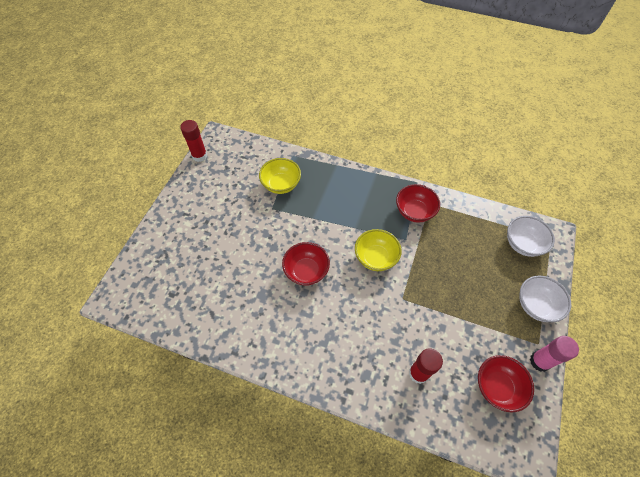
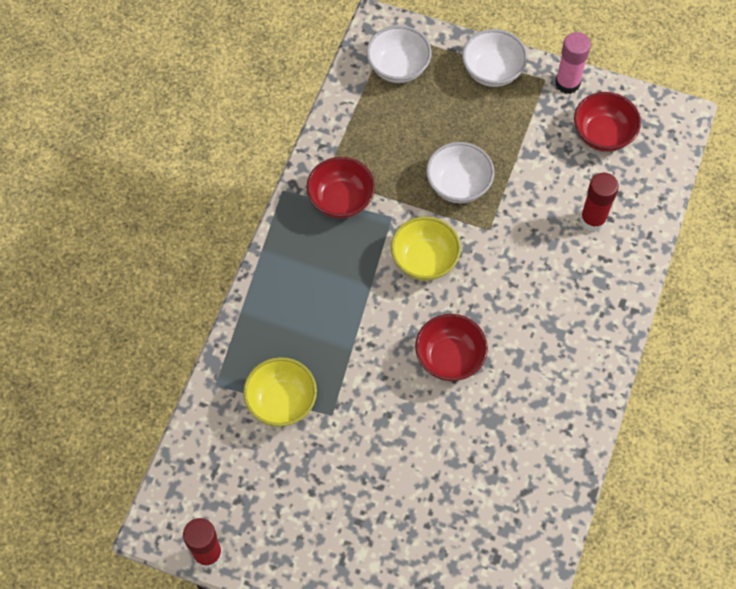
camera: 90 degrees left, 5 degrees up
none -> white bowl [426,142,494,203]

